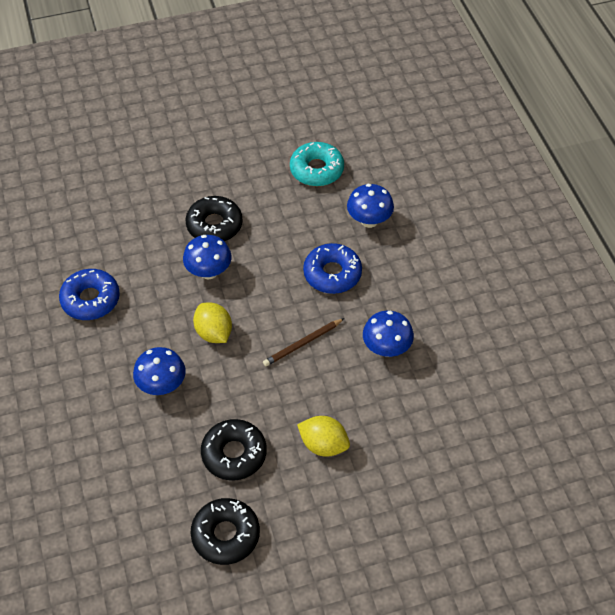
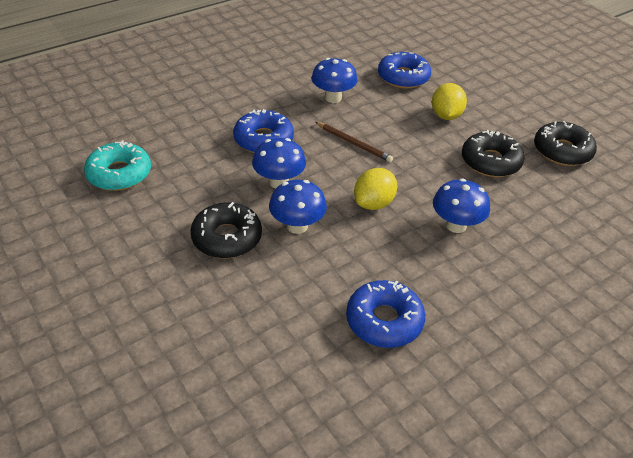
camera: 110 degrees left, 10 degrees down
blue mushroom [347,184,394,228] -> blue mushroom moved to [252,138,306,188]
none -> blue donut [378,52,431,89]

